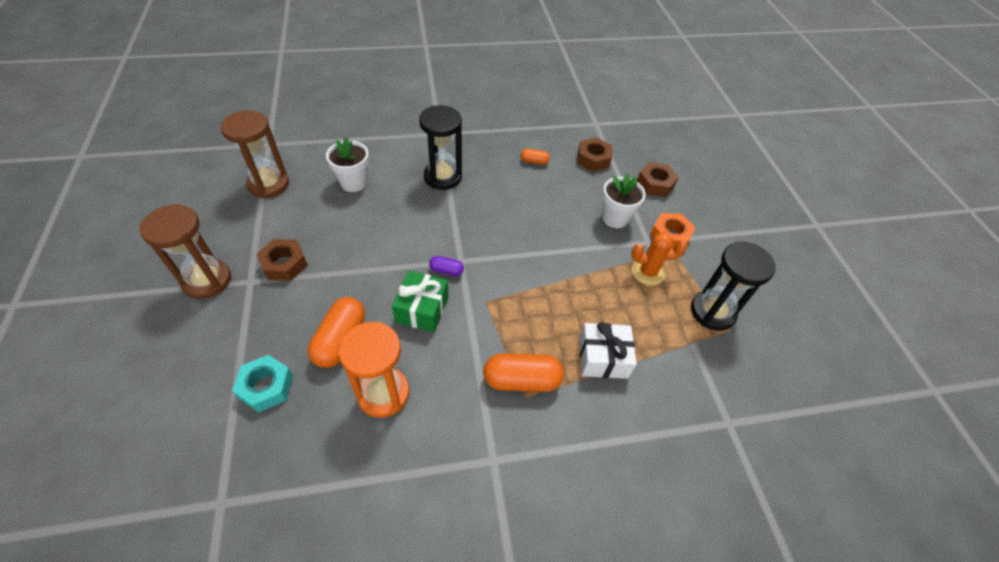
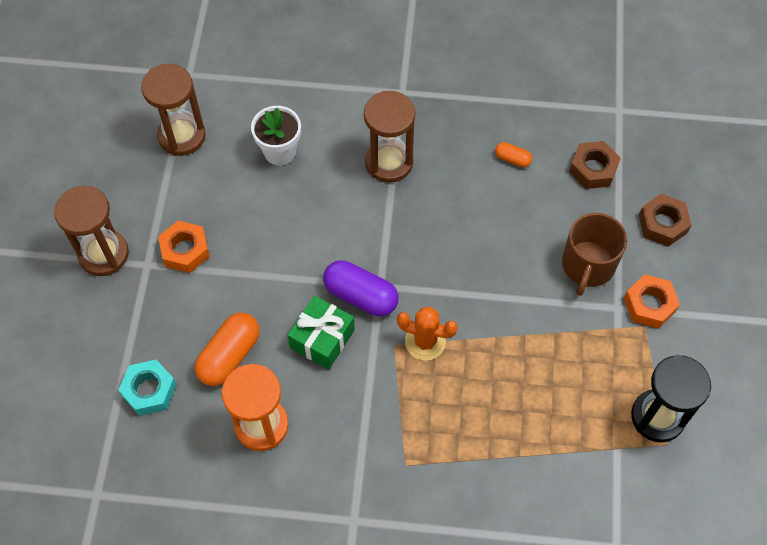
camera: 20 degrees right, 10 degrees up
brown nut [257,239,308,281] -> orange nut [158,220,210,273]
black hourglass [419,105,462,190] -> brown hourglass [364,91,415,183]
purple capsule [429,256,464,276] -> purple capsule [323,260,399,316], size x1.96
orange capsule [483,353,564,392] -> none
white gift [579,322,637,379] -> none
white flower pot [602,173,646,228] -> brown mug [562,213,627,296]
orange cactus [631,232,688,286] -> orange cactus moved to [397,307,458,360]

